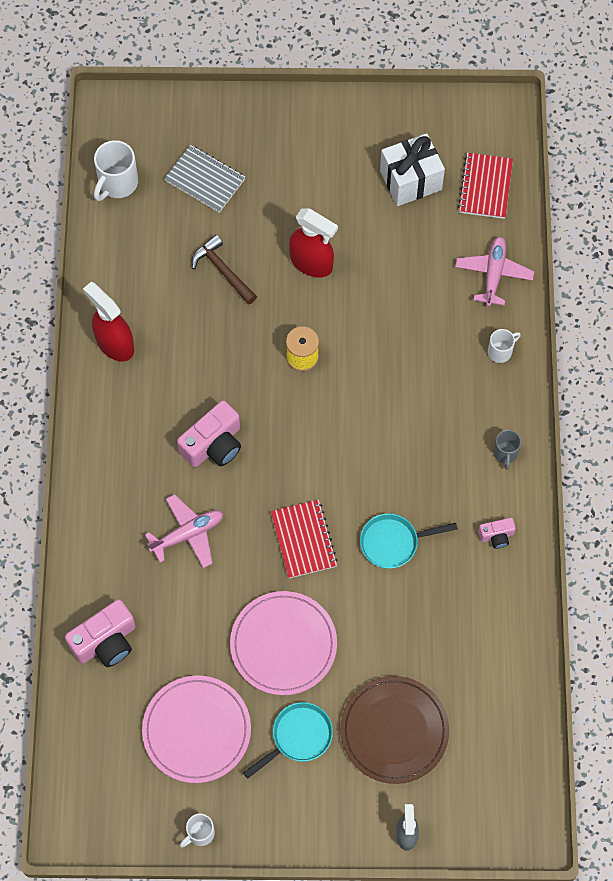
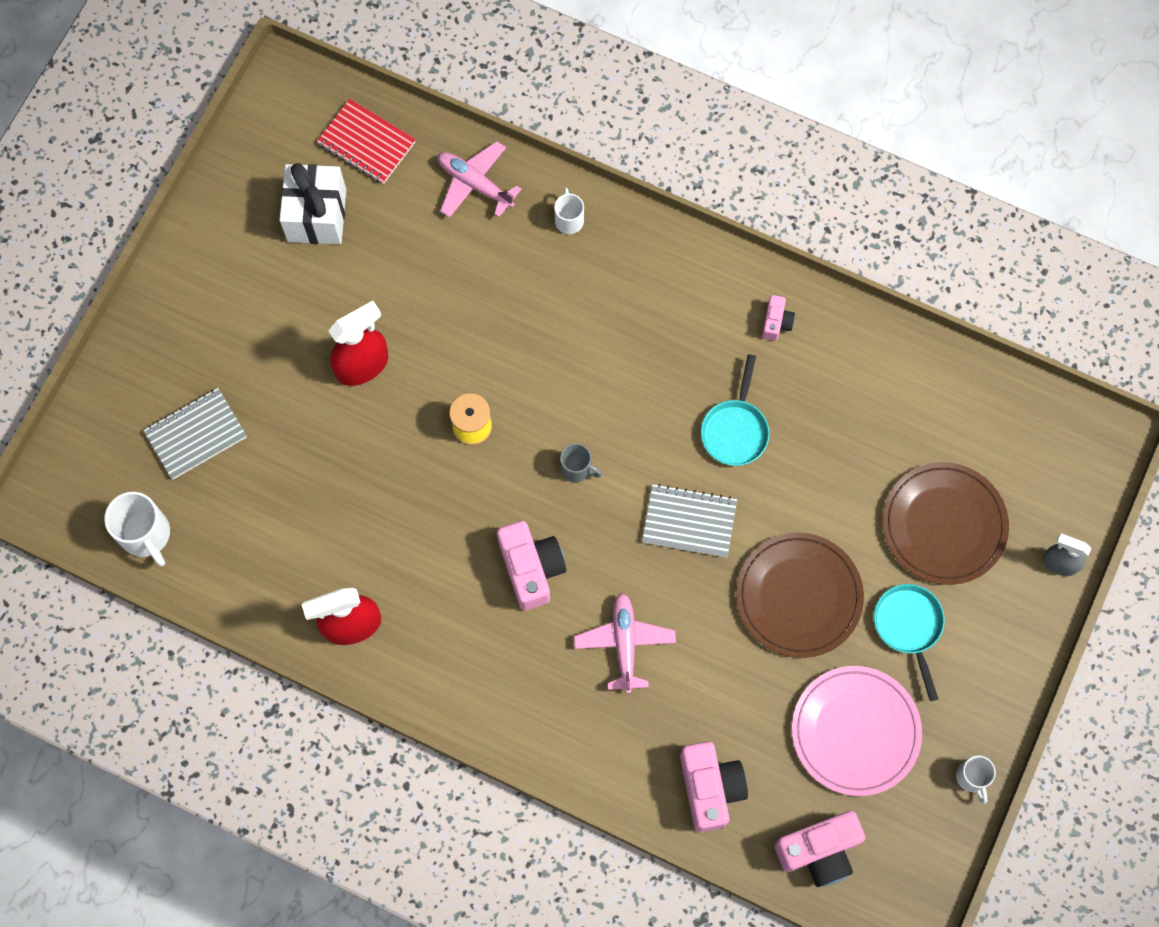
camera: 65 degrees left, 5 degrees up
brown hammer [192,235,257,305] -> none
pink plate [230,591,337,695] -> brown plate [736,533,864,658]
red notebook [271,500,338,578] -> grey notebook [642,484,737,557]
grey mug [493,430,521,470] -> grey mug moved to [560,443,602,482]
none -> pink camera [774,811,865,887]

